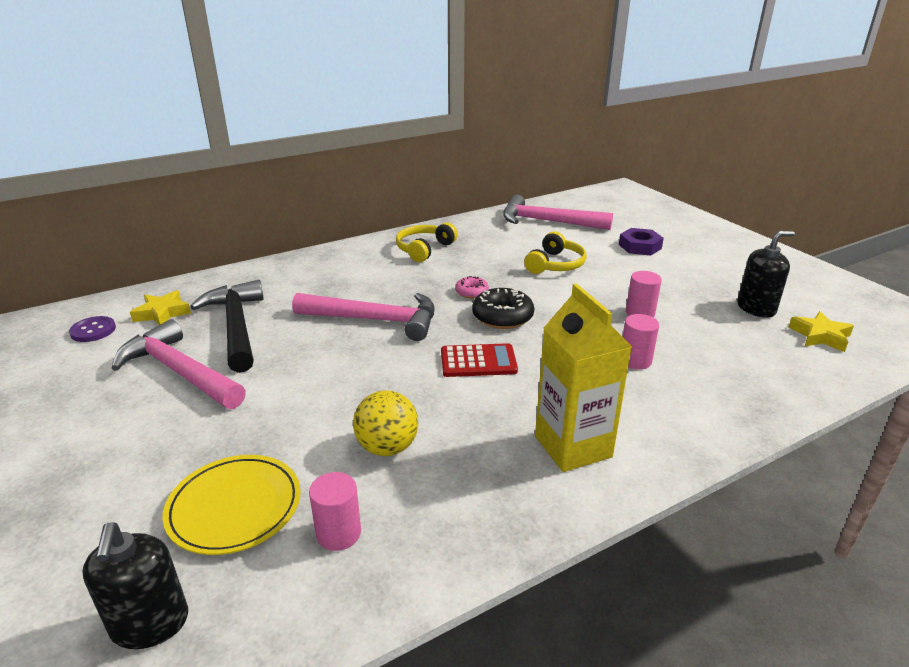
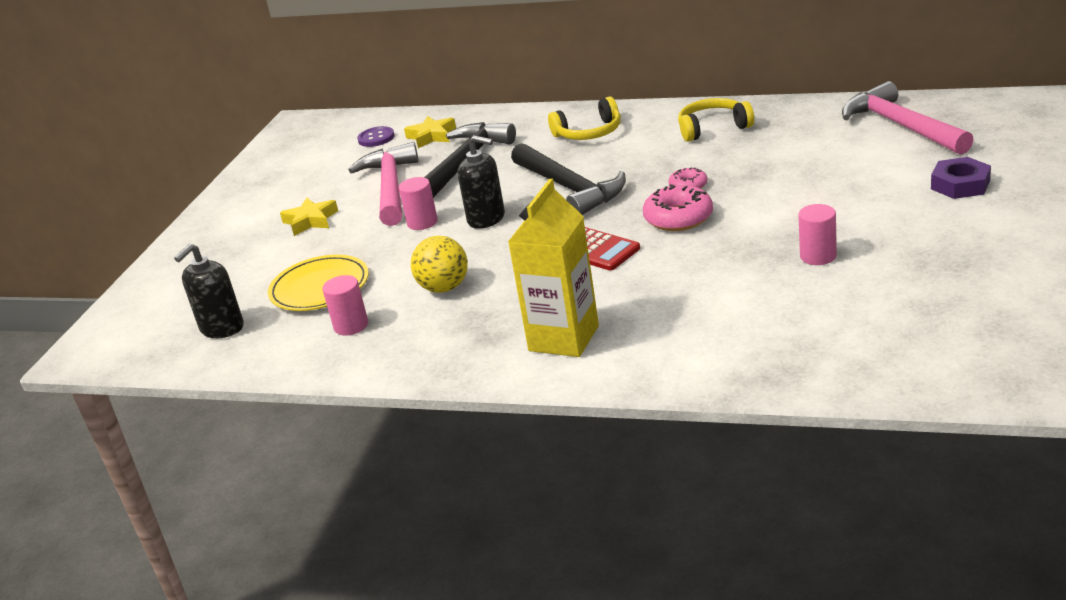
camera: 50 degrees right, 0 degrees up
pink hammer [292,293,435,341] -> black hammer [511,143,626,215]
black donut [472,288,534,329] -> pink donut [643,184,713,231]
yellow headphones [524,231,587,274] -> yellow headphones moved to [548,96,621,140]
pink cylinder [623,314,659,370] -> pink cylinder moved to [399,177,438,230]
black soap dispenser [737,231,795,318] -> black soap dispenser moved to [458,135,505,229]
yellow star [788,311,854,352] -> yellow star moved to [280,198,338,236]

